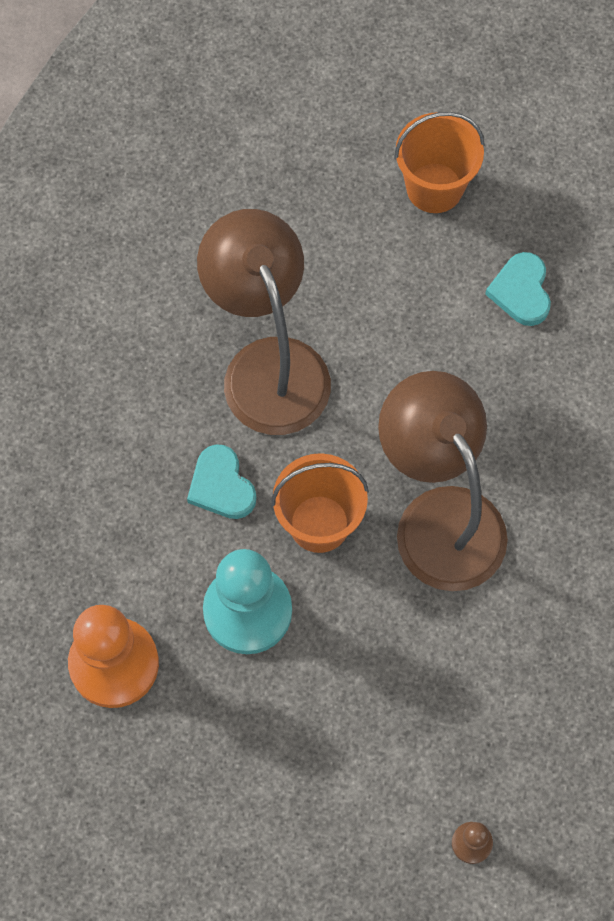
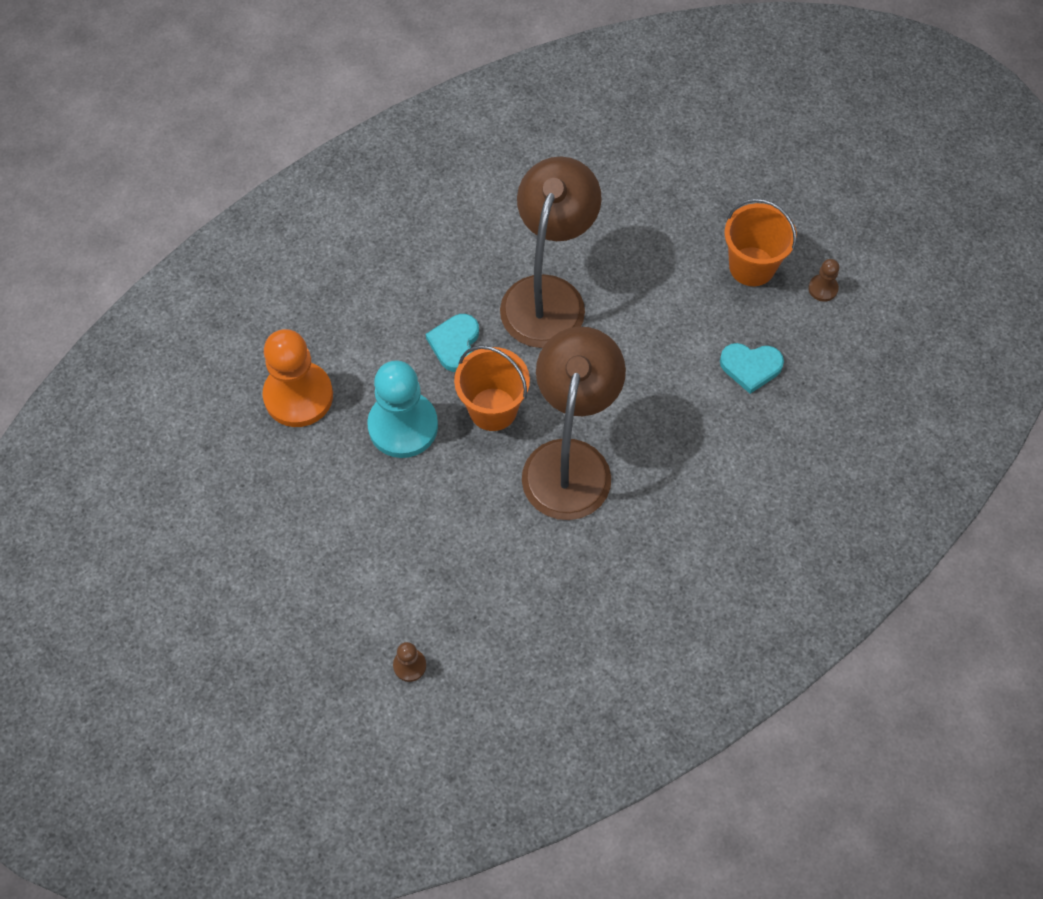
camera: 40 degrees right, 5 degrees down
turquoise heart [485,252,551,326] -> turquoise heart turned 120 degrees counterclockwise [720,343,784,394]
none -> brown pawn [808,259,839,302]

